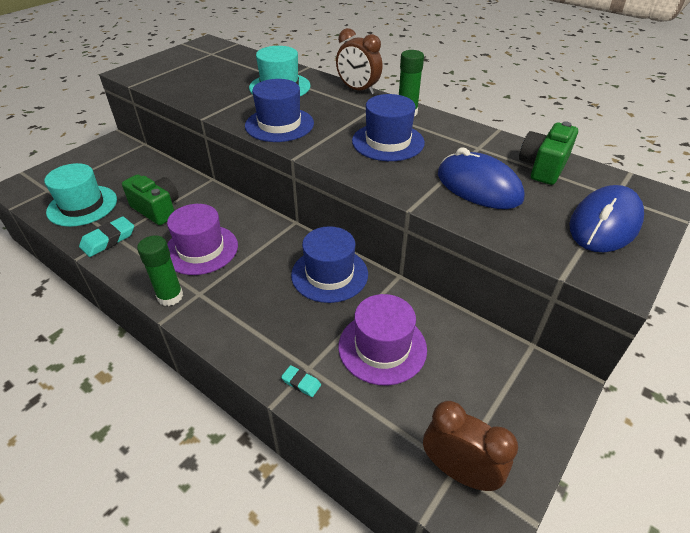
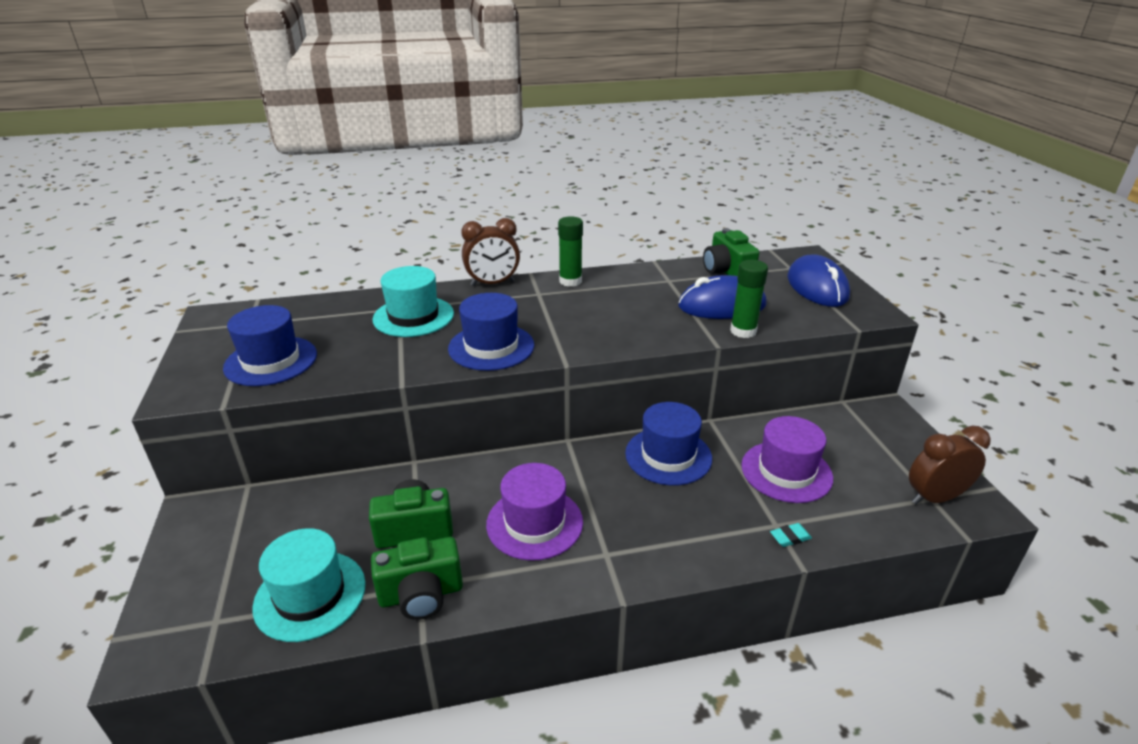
camera: 50 degrees left, 10 degrees down
turquoise eraser [79,217,134,257] -> green camera [371,537,463,620]
green glue stick [137,236,183,306] -> green glue stick moved to [730,260,768,338]
blue hat [352,94,425,161] -> blue hat moved to [223,305,317,386]

